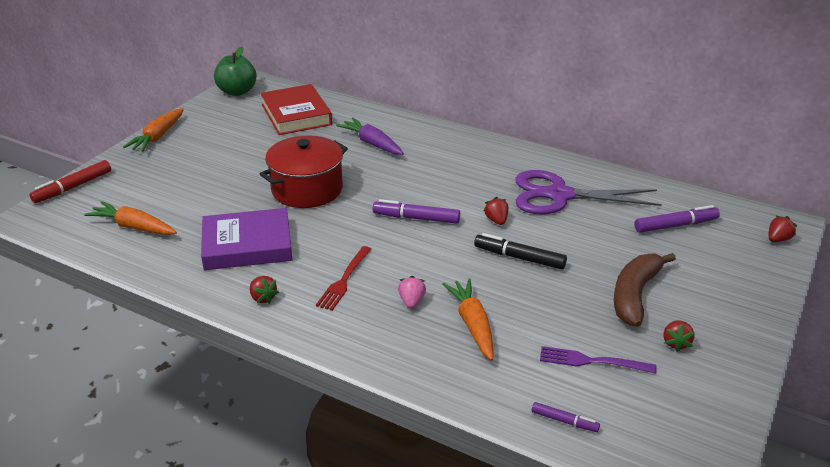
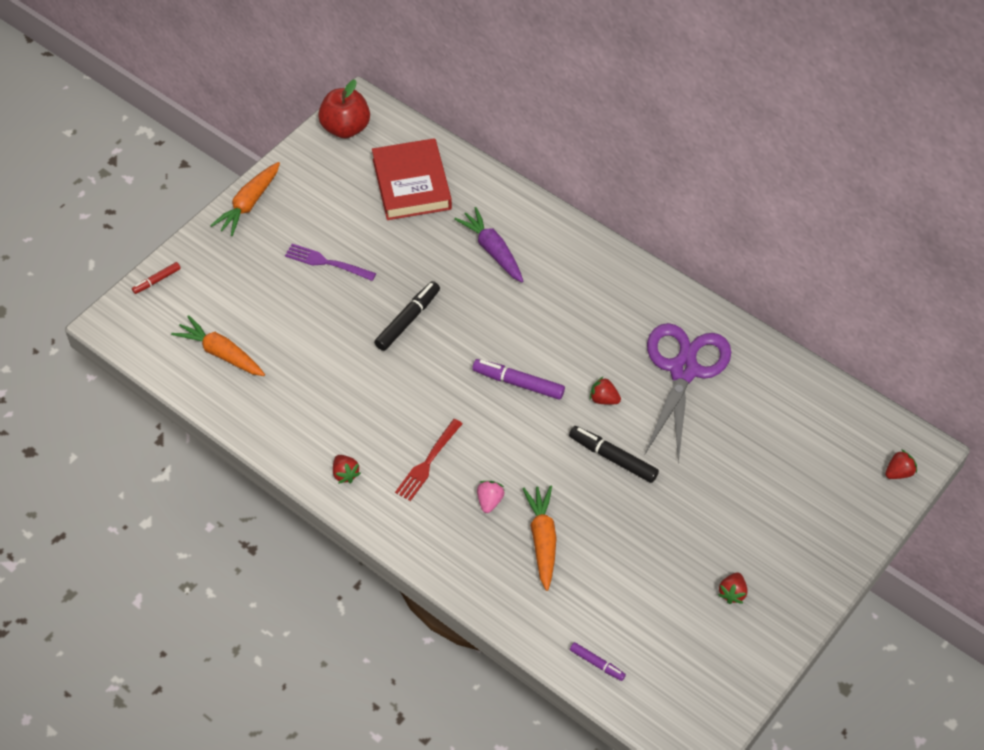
camera: 10 degrees right, 20 degrees up
red marker [29,160,111,203] -> red marker [132,262,181,294], size x0.58
purple book [201,208,293,270] -> none
green apple [214,47,257,96] -> red apple [318,79,370,139]
red pot [260,135,348,208] -> black marker [374,281,440,351]
red strawberry [484,197,508,225] -> red strawberry turned 60 degrees counterclockwise [590,376,621,405]
purple scissors [515,170,662,215] -> purple scissors turned 90 degrees clockwise [645,323,731,464]
purple fork [540,346,657,374] -> purple fork moved to [285,244,376,281]
brown banana [614,253,676,327] -> none
purple marker [634,205,720,233] -> none

